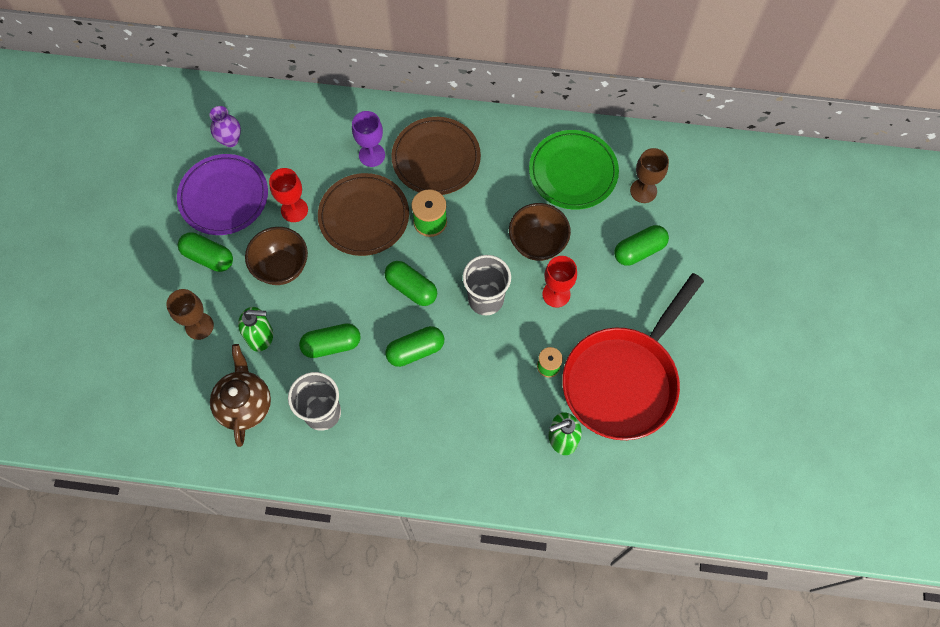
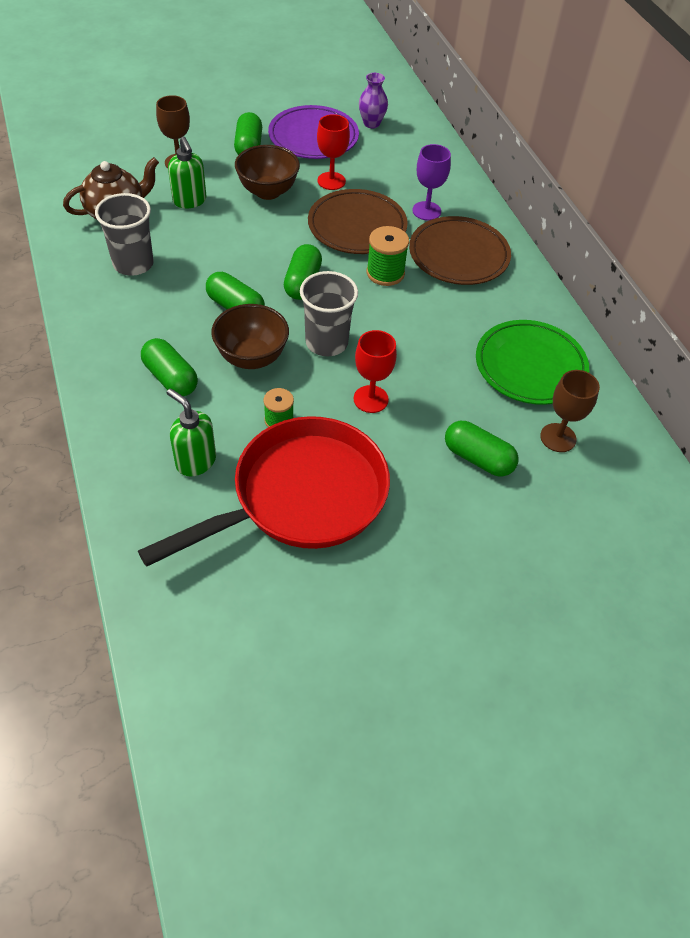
camera: 60 degrees right, 15 degrees down
green capsule [299,323,361,358] -> green capsule moved to [141,338,198,396]
brown bowl [509,203,571,261] -> brown bowl moved to [211,304,289,369]
red pan [562,273,704,440] -> red pan turned 135 degrees clockwise [138,416,390,567]

